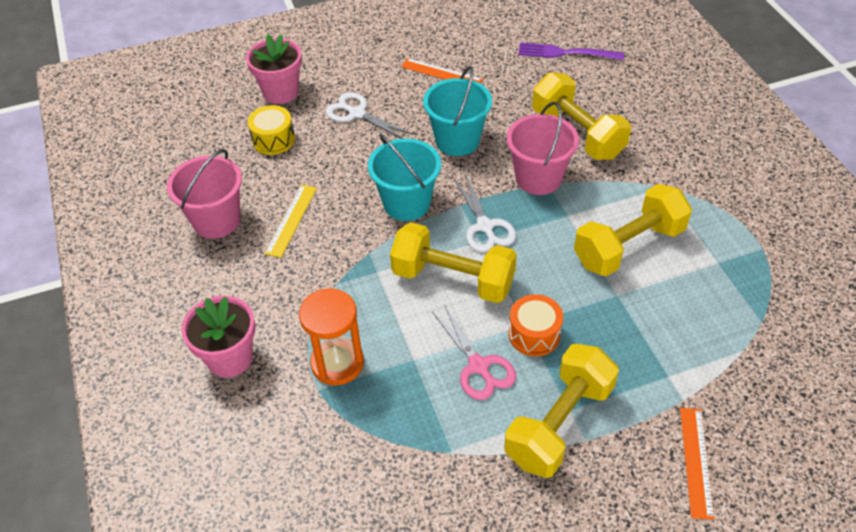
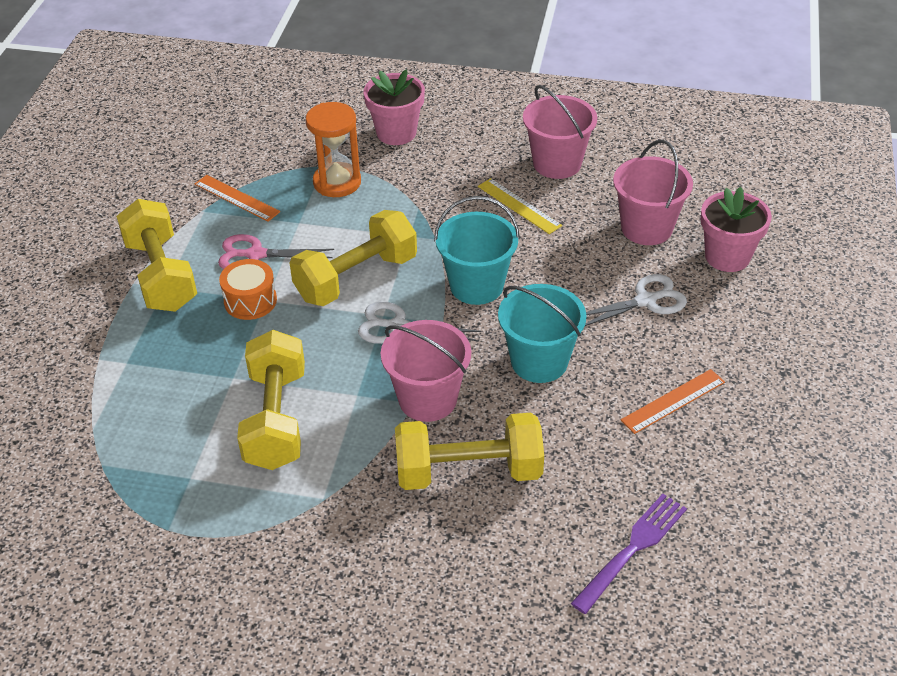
camera: 120 degrees right, 5 degrees down
yellow drum [247,105,295,155] -> pink bucket [613,140,693,245]
orange ruler [680,408,714,520] -> orange ruler moved to [195,175,280,222]

